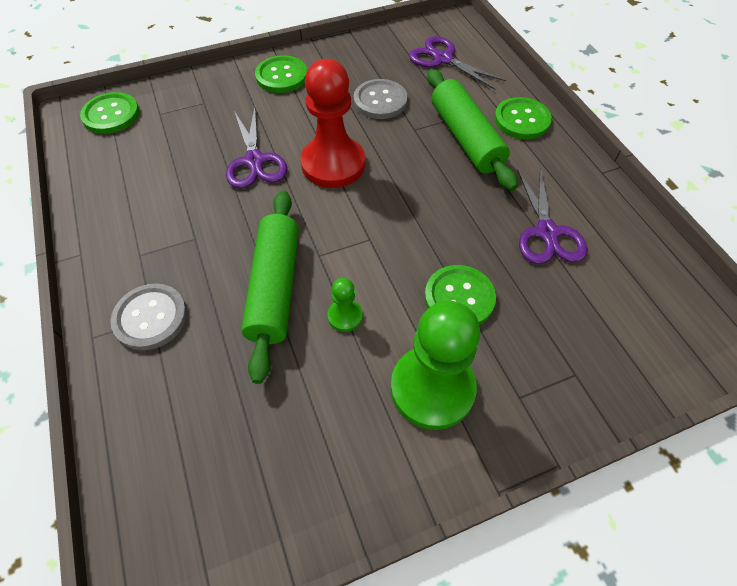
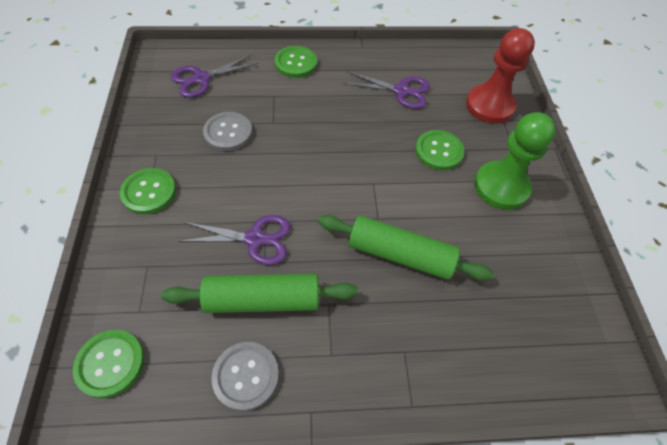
camera: 75 degrees left, 0 degrees up
grey button [110,283,187,350] -> grey button moved to [211,342,279,411]
red pawn [301,59,365,188] -> red pawn moved to [466,28,535,124]
green pawn [327,278,363,332] -> none
green rolling pin [427,69,518,191] -> green rolling pin moved to [161,274,358,313]

